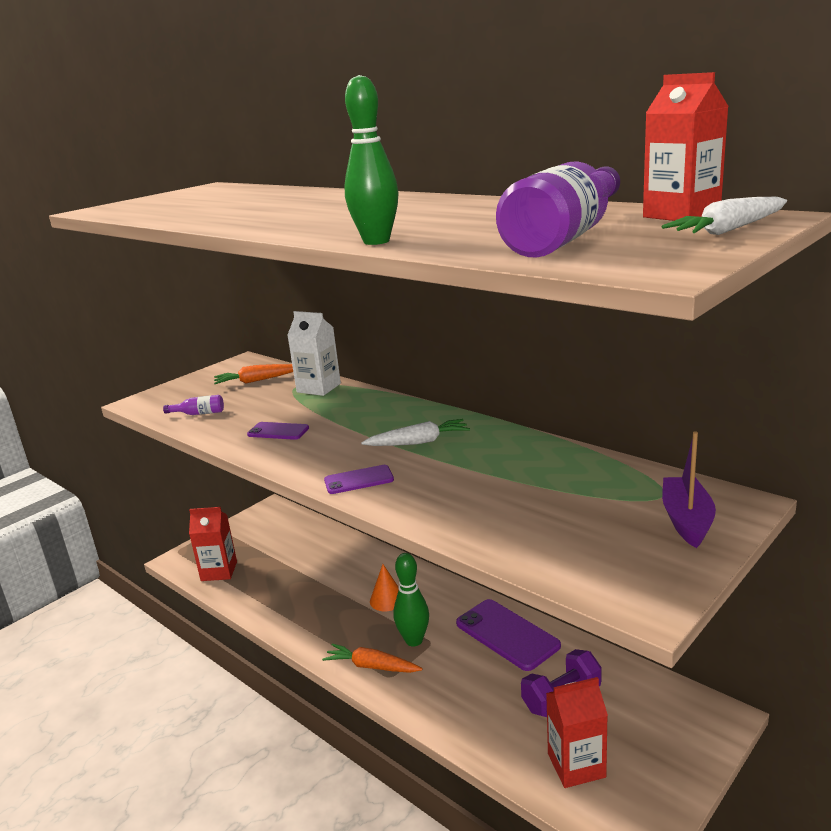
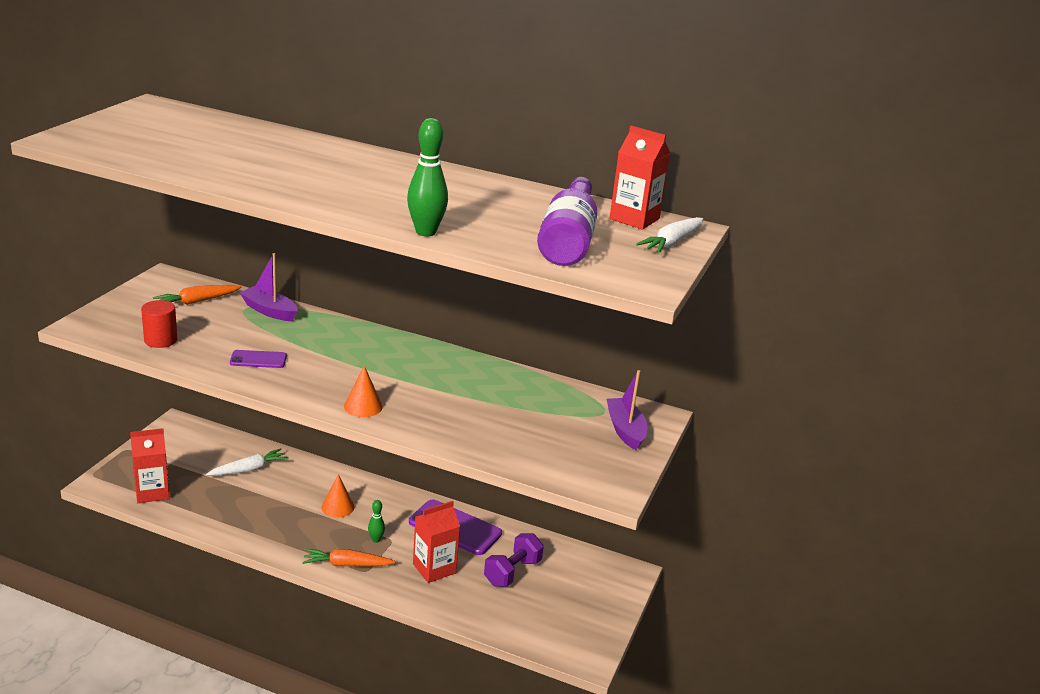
camera: 25 degrees left, 5 degrees up
purple bottle [163,395,224,415] -> red cylinder [141,300,178,348]
white carton [287,311,341,396] -> purple boat [239,253,297,321]
purple phone [324,465,394,494] -> orange cone [344,366,383,417]
white carrot [361,419,470,446] -> white carrot moved to [206,448,288,476]
green bowling pin [394,553,429,647] -> green bowling pin [368,500,385,543], size x0.54
red carton [546,677,608,788] -> red carton moved to [413,501,460,583]

